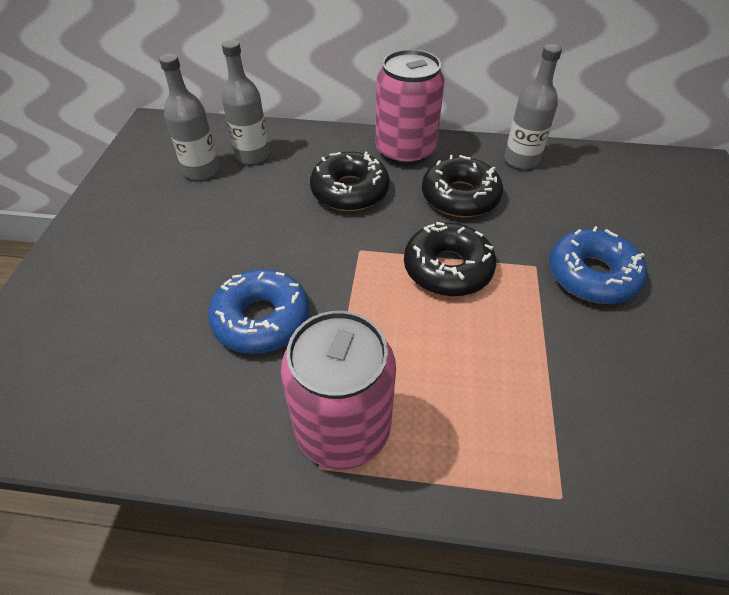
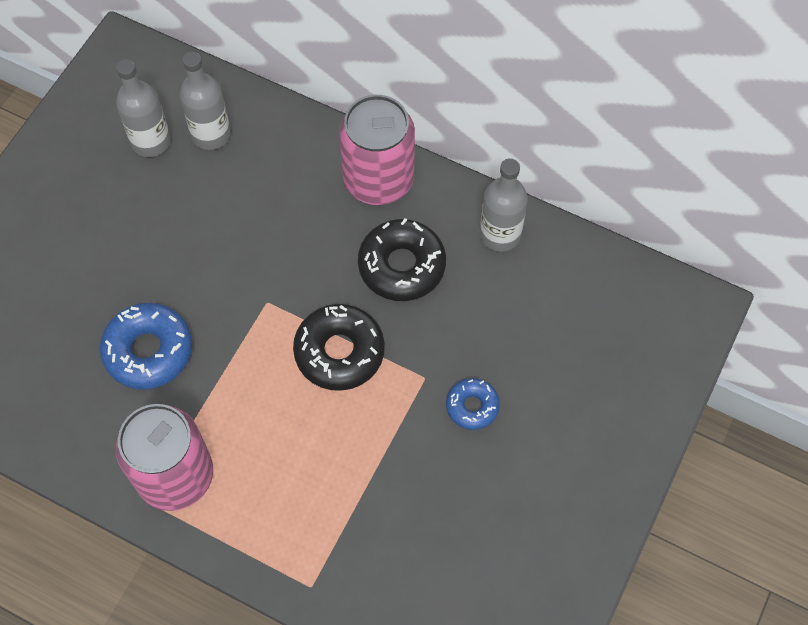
camera: 20 degrees right, 15 degrees up
black donut [310,151,390,211] -> none
blue donut [549,226,647,304] -> blue donut [446,378,500,430], size x0.58

